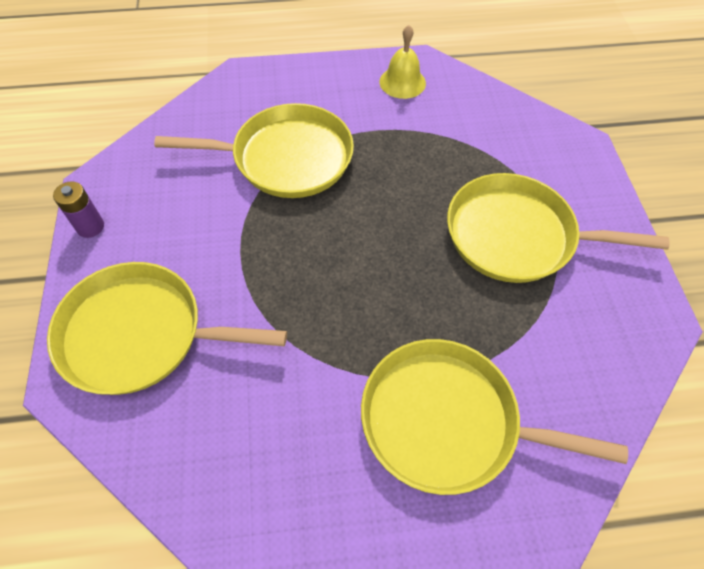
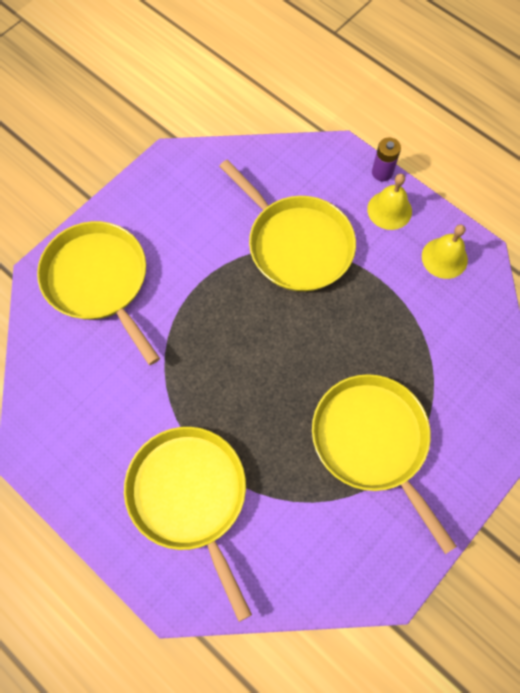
camera: 50 degrees right, 10 degrees up
purple battery [53,181,104,238] -> purple battery moved to [372,137,401,181]
none -> yellow bell [367,174,412,230]

